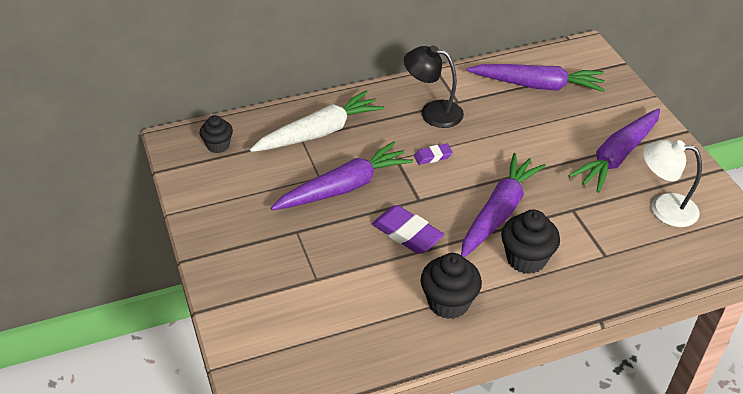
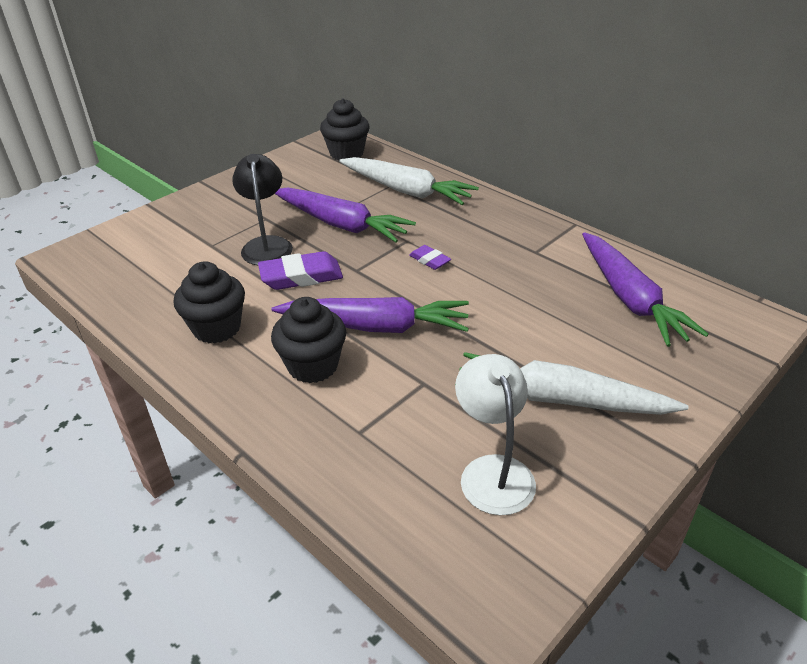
camera: 65 degrees right, 5 degrees down
black cupcake [200,115,233,153] -> black cupcake [320,98,370,161], size x1.55
purple eraser [372,205,444,254] -> purple eraser turned 60 degrees clockwise [258,251,343,290]
black lamp [404,45,464,128] -> black lamp moved to [232,154,293,265]
purple carrot [568,108,660,193] -> white carrot [460,352,689,415]

